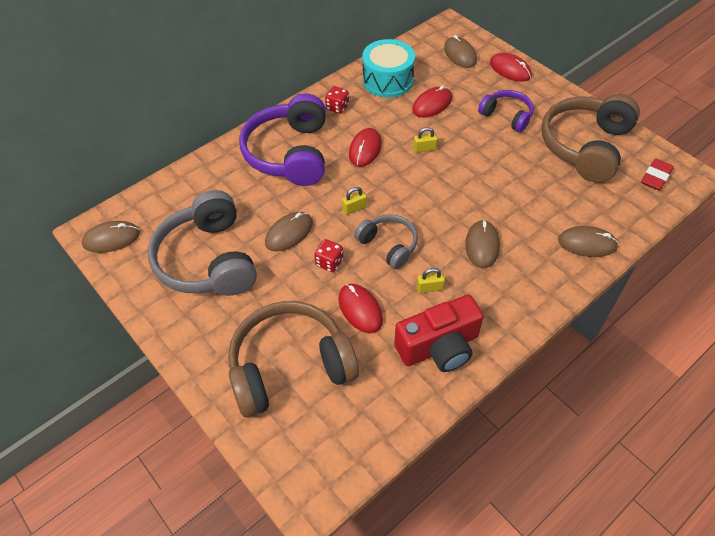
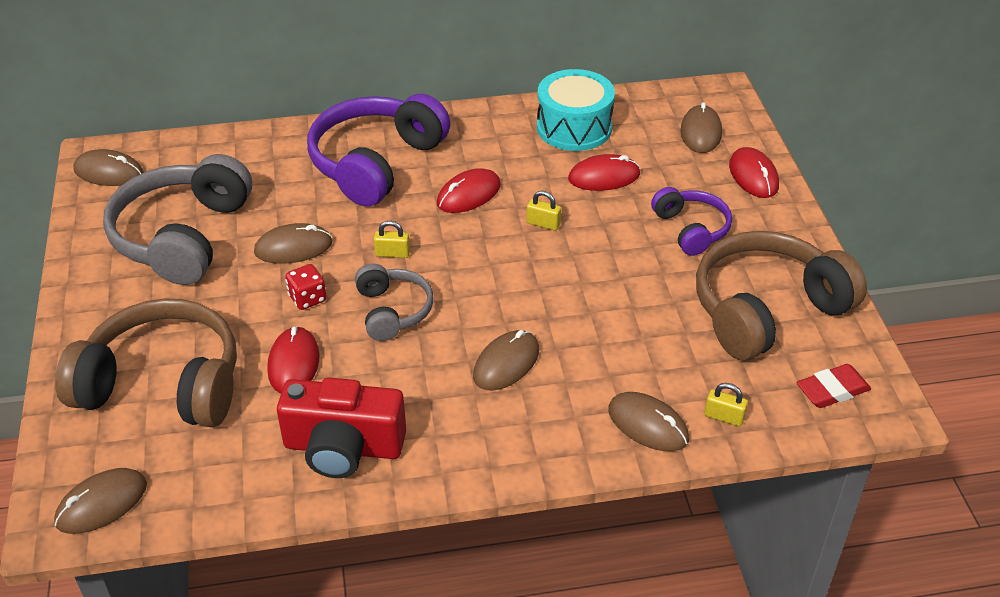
camera: 30 degrees right, 10 degrees down
red dice [325,86,349,114] -> none
yellow padlock [417,268,445,293] -> yellow padlock moved to [704,383,748,427]
none -> brown mouse [54,468,147,534]

